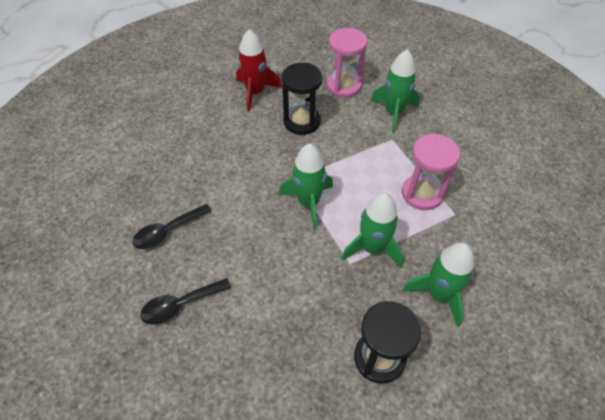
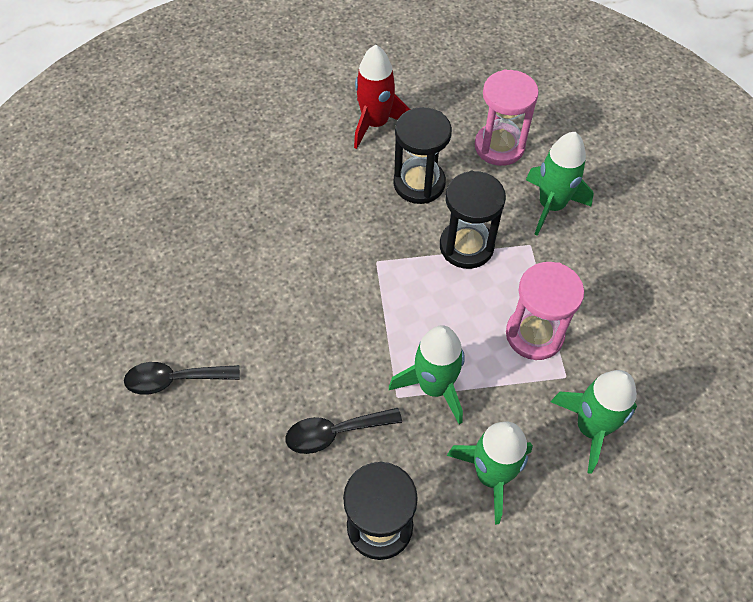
camera: 20 degrees right, 5 degrees up
black spoon [132,204,212,249] -> black spoon moved to [286,408,402,454]
green rocket [279,144,333,229] -> green rocket moved to [551,370,637,474]
none -> black hourglass [440,171,506,269]

